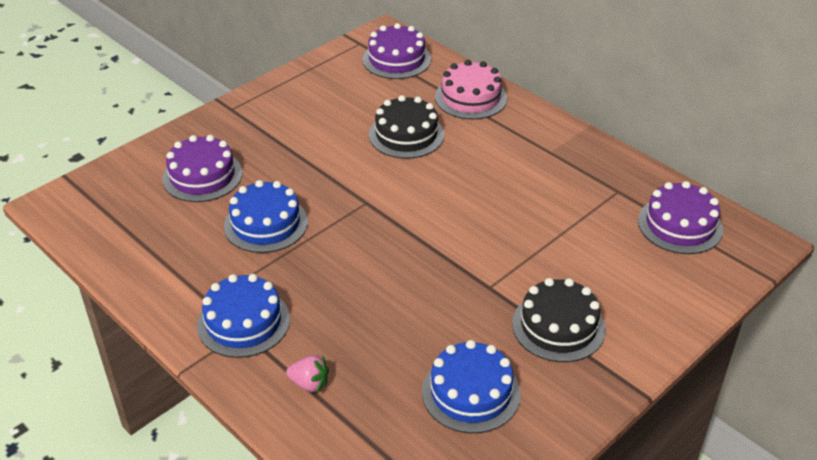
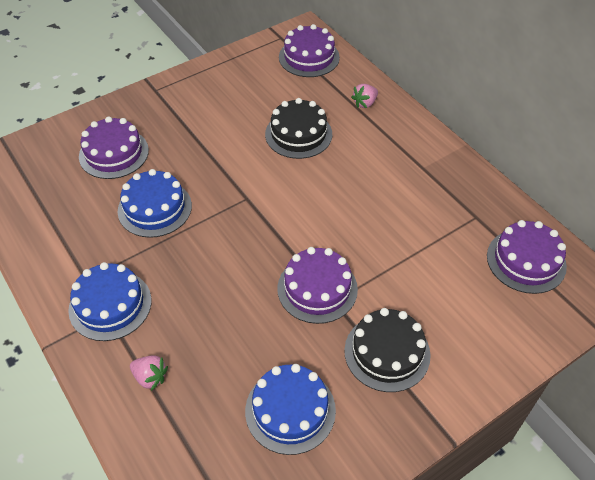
camera: 10 degrees right, 10 degrees up
pink cake [435,60,507,119] -> pink strawberry [351,84,378,108]
none -> purple cake [277,247,358,324]

